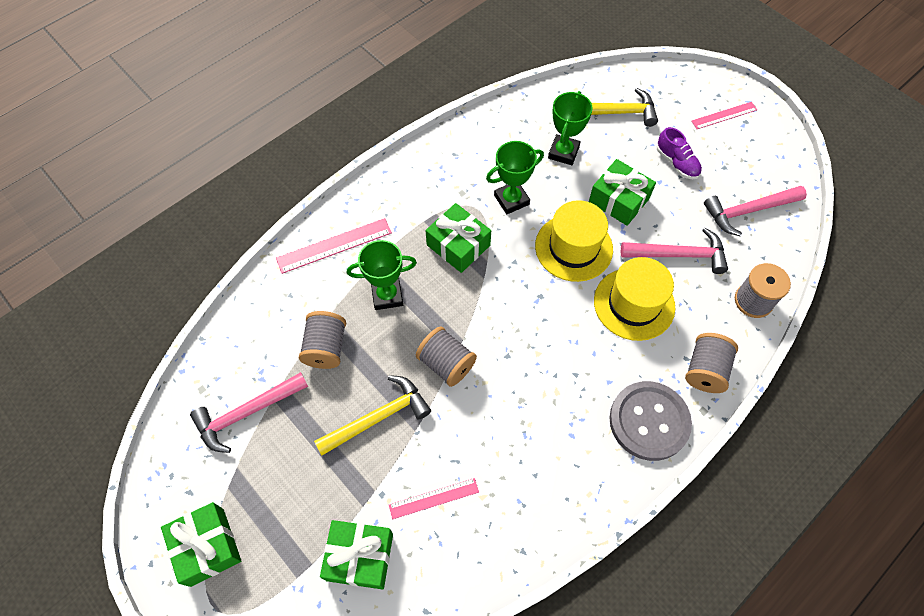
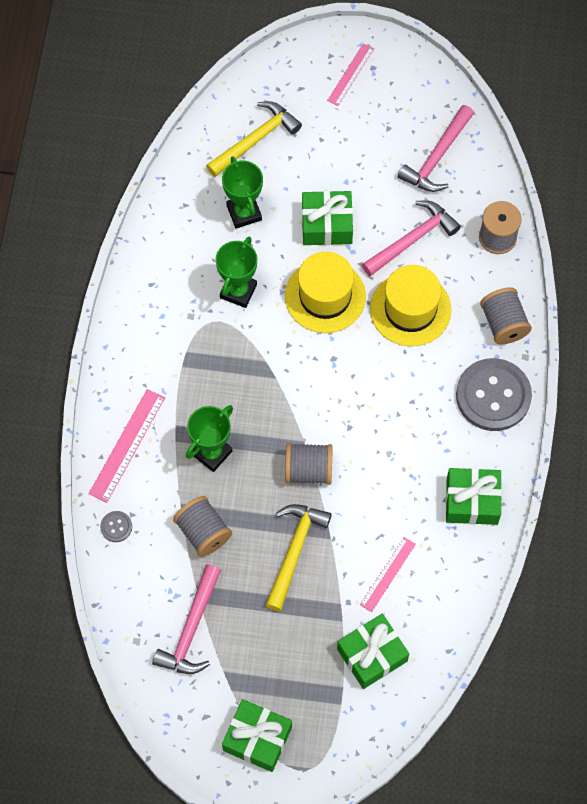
camera: 40 degrees left, 5 degrees up
green gift [425,203,491,273] -> green gift moved to [446,468,502,525]
purple shoe [657,127,702,179] -> none
none -> grey button [100,511,132,542]

